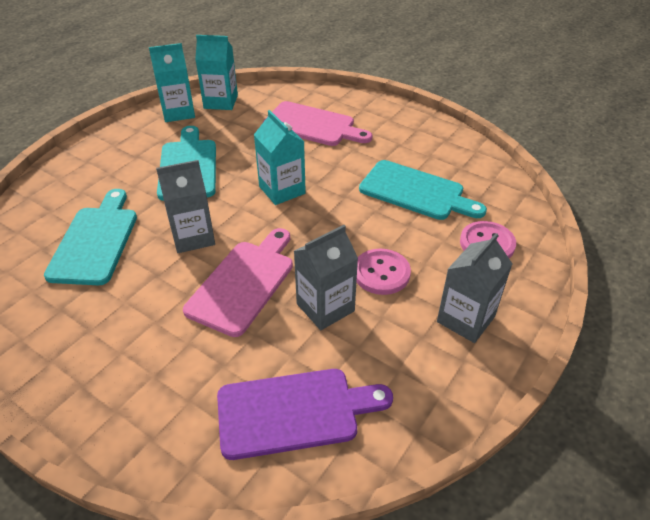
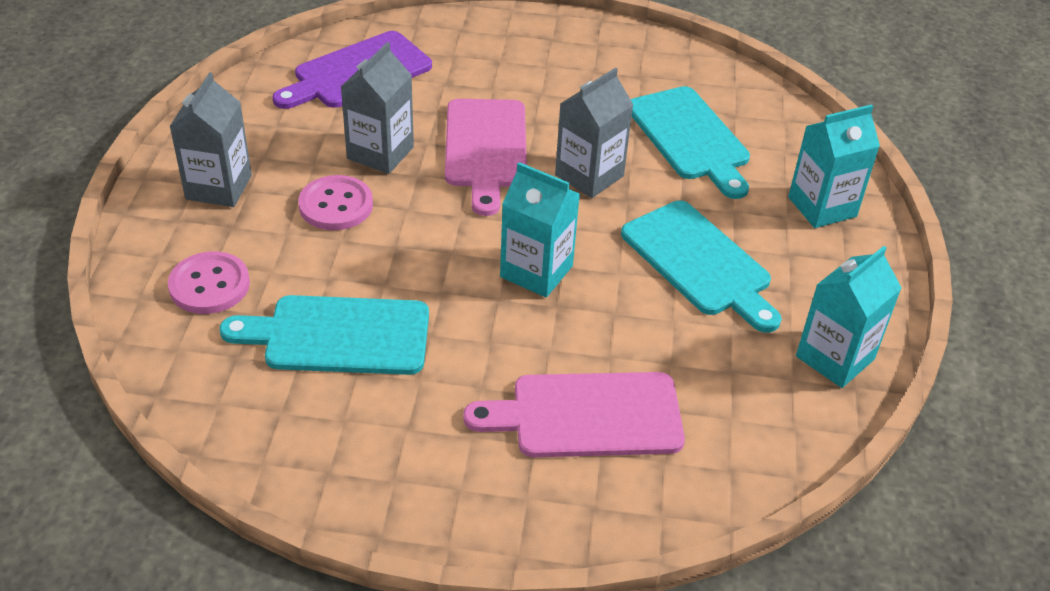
camera: 150 degrees right, 0 degrees up
turquoise carton [195,35,238,110] -> turquoise carton moved to [788,104,880,228]

